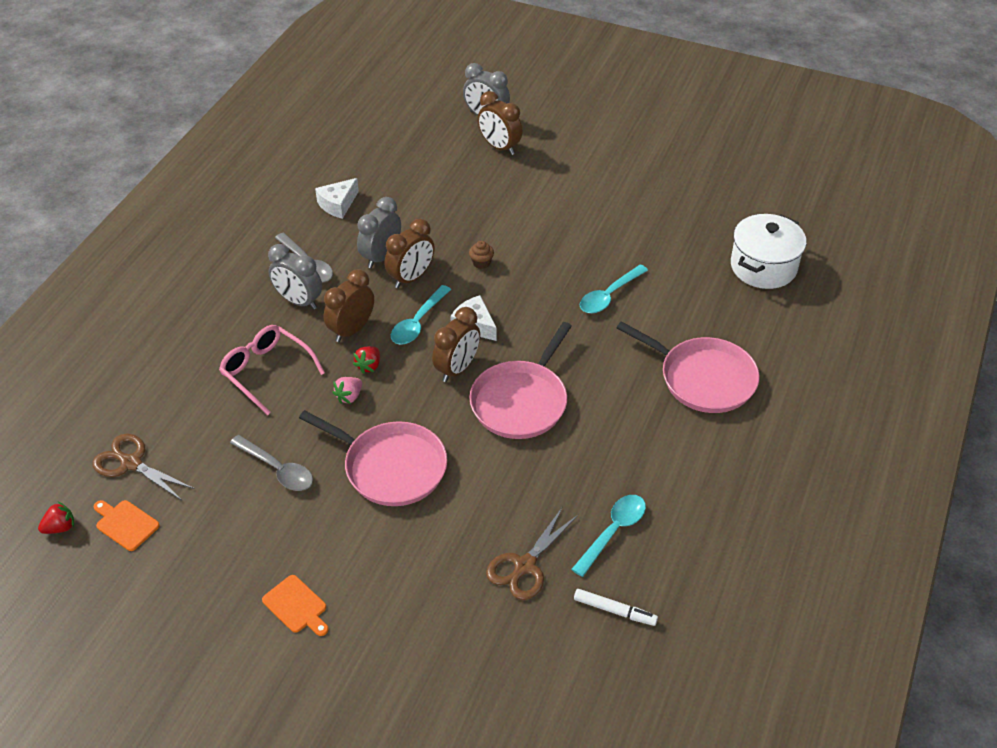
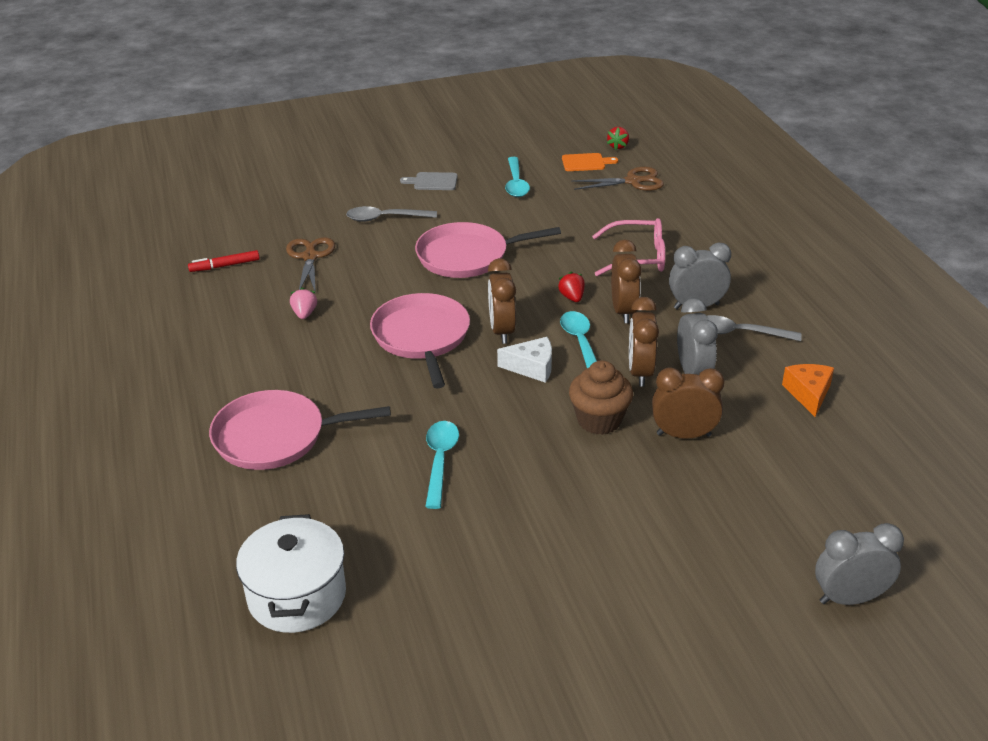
camera: 140 degrees right, 10 degrees down
grey spoon [230,435,313,491] -> grey spoon moved to [346,206,437,222]
orange cutting board [262,575,328,636] -> grey cutting board [400,172,458,190]
white cheese [315,178,359,219] -> orange cheese [782,364,834,417]
pink strawberry [332,377,362,404] -> pink strawberry moved to [290,288,317,319]
brown cupcake [469,241,494,269] -> brown cupcake [569,361,633,435], size x2.02
brown clock [478,91,522,155] -> brown clock moved to [652,368,724,439]
turquoise spoon [571,495,646,577] -> turquoise spoon moved to [505,157,530,197]
white marker [574,589,658,626] -> red marker [188,250,260,272]

